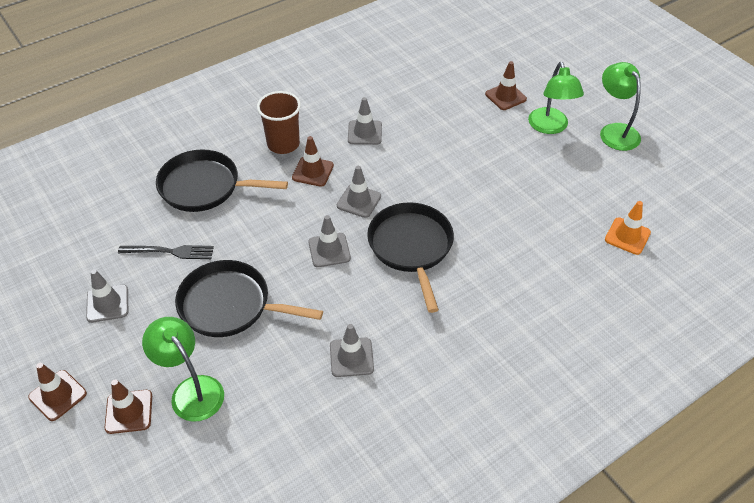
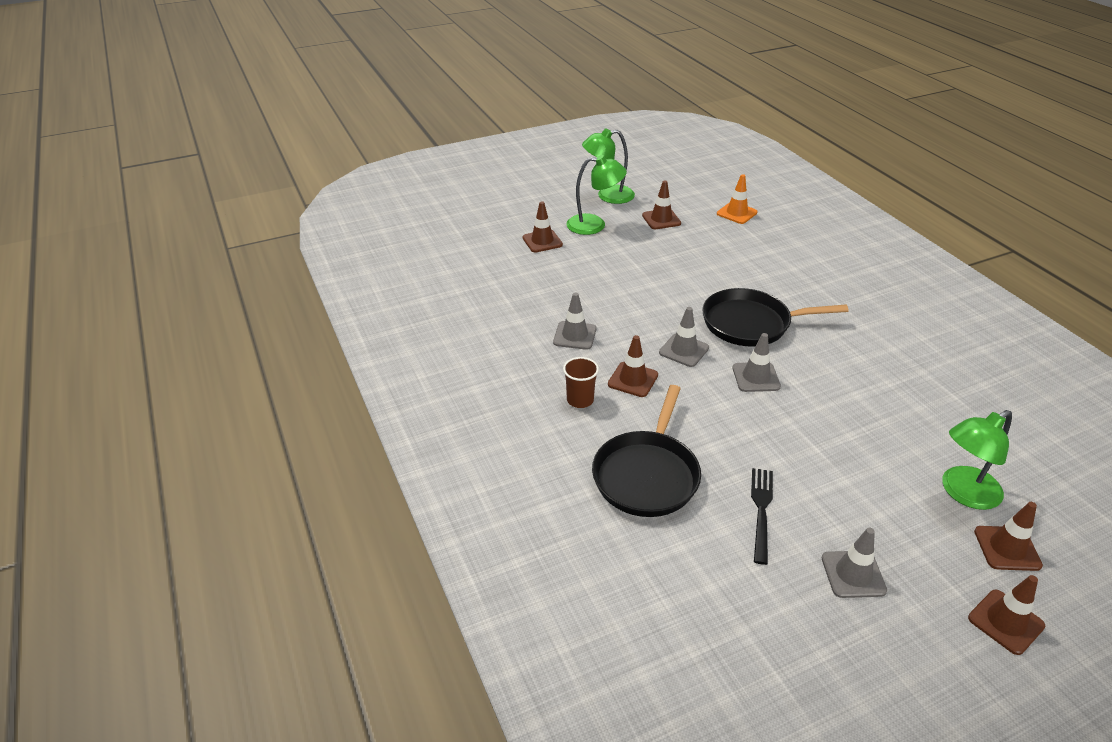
camera: 80 degrees left, 10 degrees down
black pan [175,260,323,337] -> none
brown cup [257,91,301,154] -> brown cup [563,357,599,408], size x0.66
grey traffic cone [330,324,374,377] -> none
none -> brown traffic cone [642,180,681,229]

